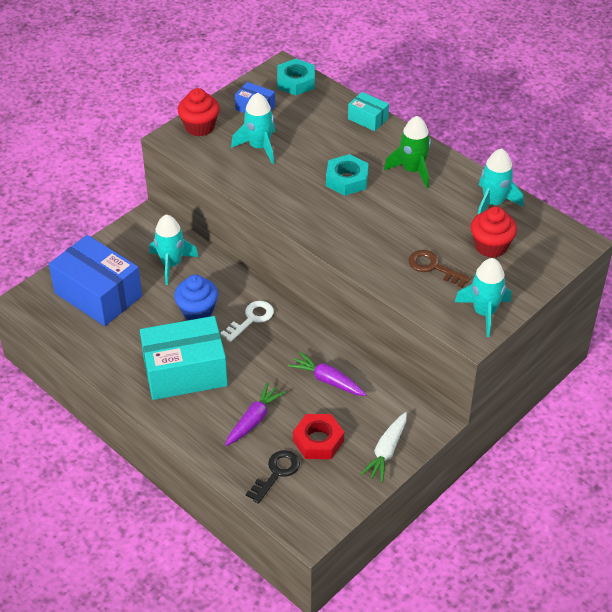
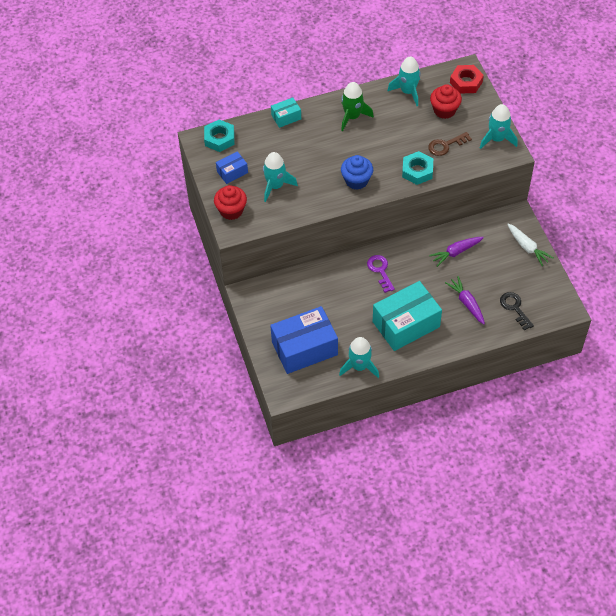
camera: 60 degrees left, 10 degrees up
turquoise box [140,316,228,400] -> turquoise box turned 45 degrees clockwise [373,281,442,351]
turquoise rocket [149,215,199,285] -> turquoise rocket moved to [339,337,379,378]
blue cupcake [174,275,218,320] -> blue cupcake moved to [341,155,373,190]
white key [220,301,274,342] -> purple key [367,255,395,293]
red nut [293,414,344,459] -> red nut moved to [450,65,484,94]
turquoise nut [326,154,369,196] -> turquoise nut moved to [402,151,433,185]

